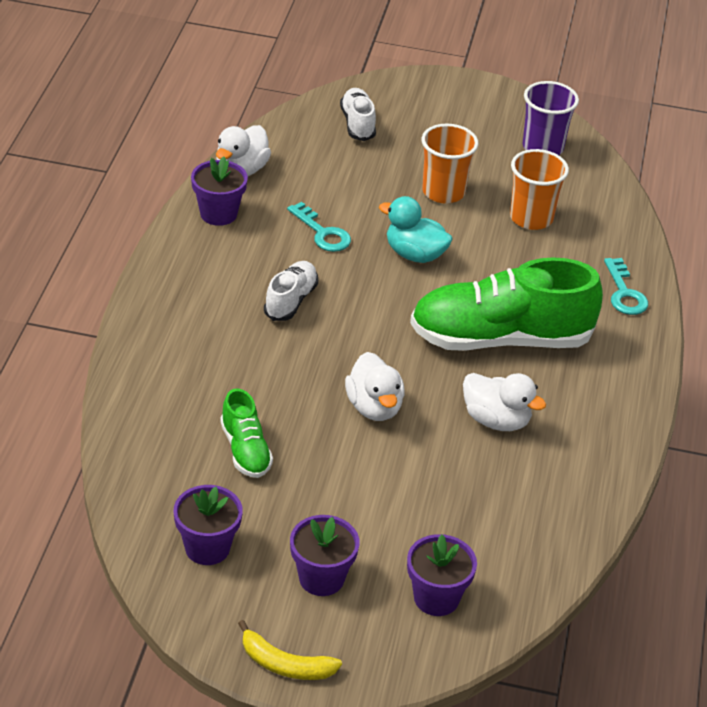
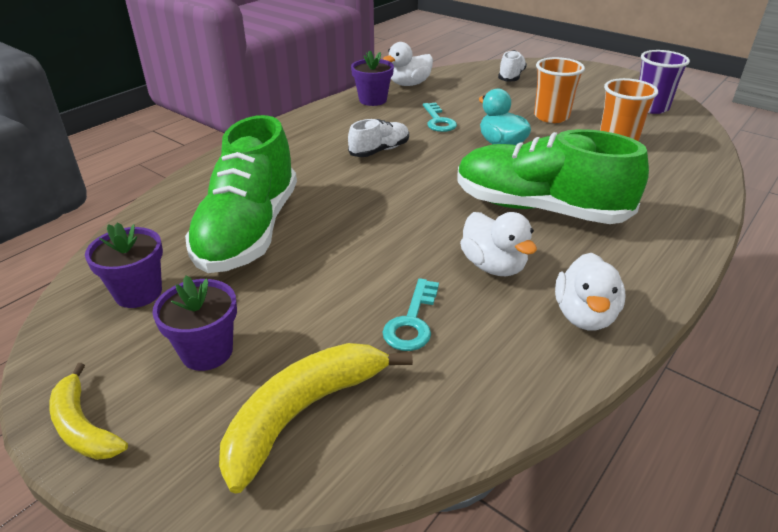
camera: 30 degrees right, 5 degrees down
green shoe [220,389,273,478] -> green shoe [185,115,297,273], size x2.09
white duck [345,352,405,421] -> white duck moved to [555,253,625,330]
purple flower pot [407,534,477,616] -> yellow banana [219,343,413,494]
turquoise key [604,258,648,315] -> turquoise key moved to [383,278,439,351]

